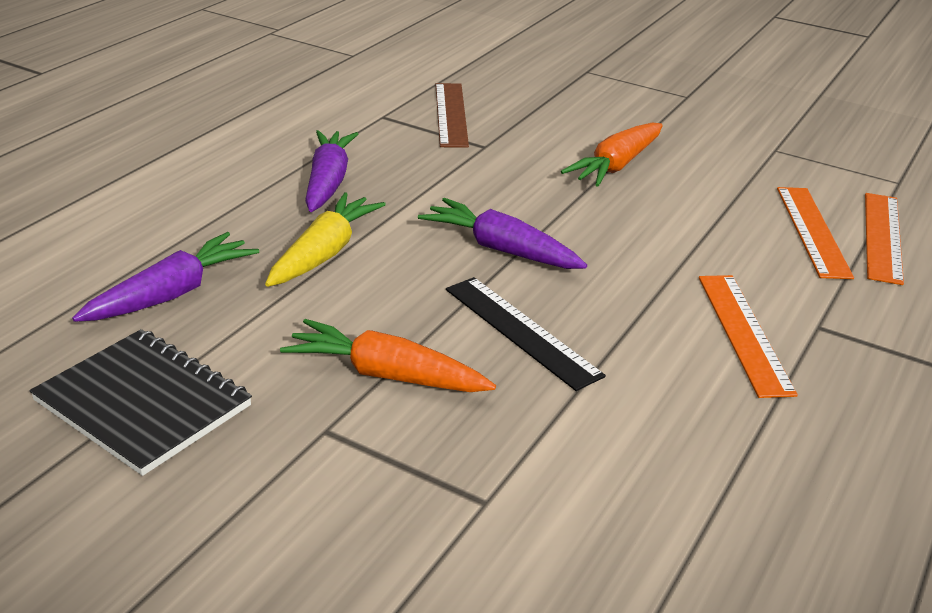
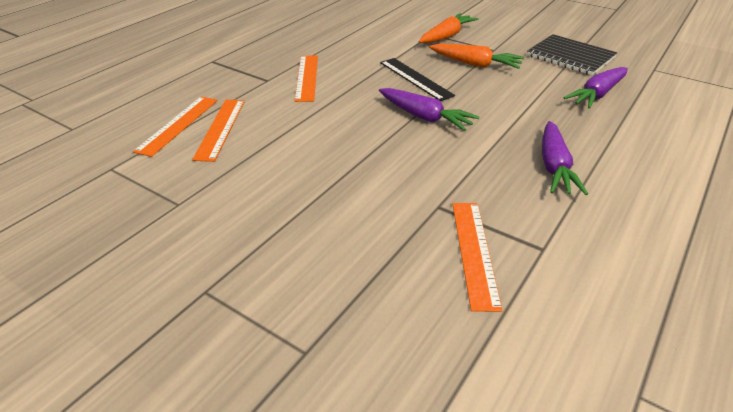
camera: 175 degrees left, 5 degrees up
yellow carrot [265,192,386,287] -> none
brown ruler [435,83,469,148] -> orange ruler [452,203,503,312]
orange carrot [561,123,663,186] -> orange carrot moved to [419,13,479,43]

